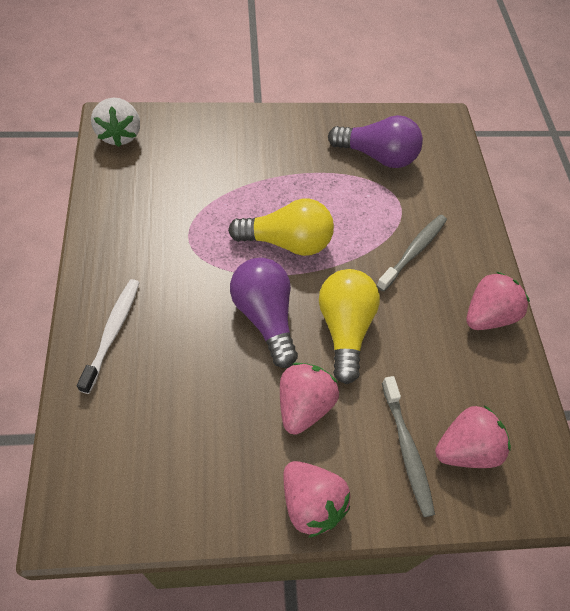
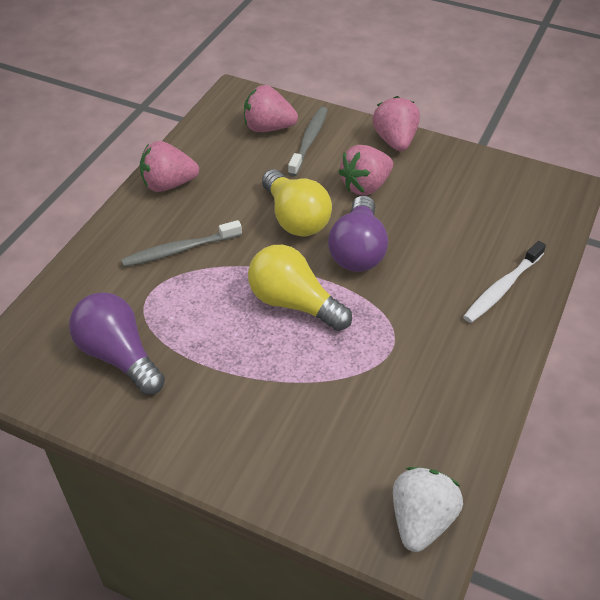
camera: 145 degrees left, 10 degrees down
yellow light bulb [319,269,380,384] -> yellow light bulb turned 60 degrees counterclockwise [262,169,332,237]

